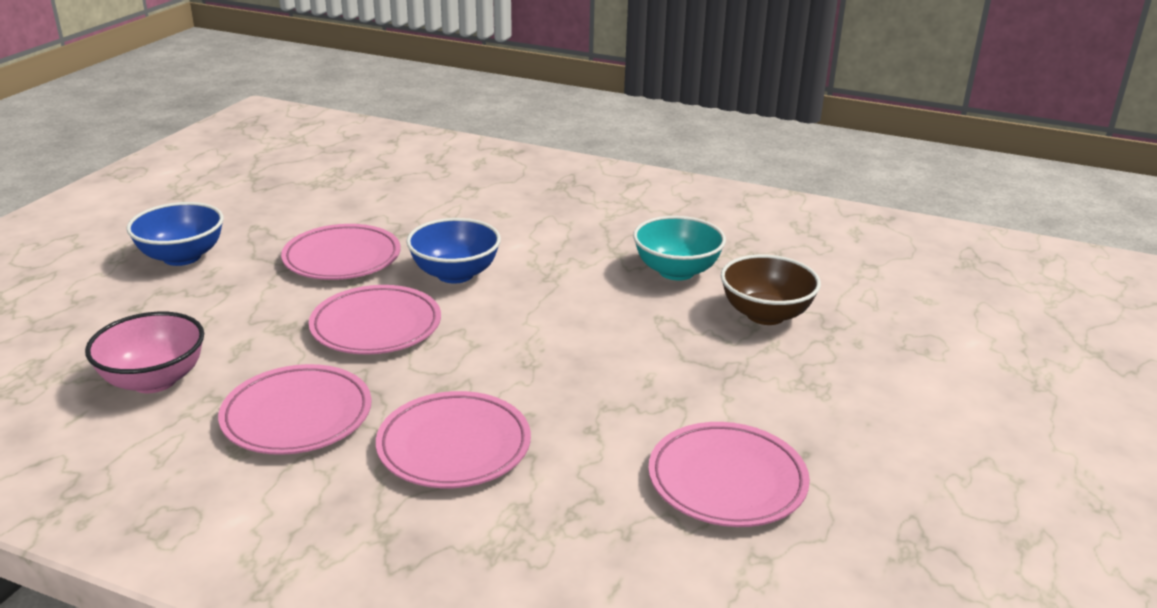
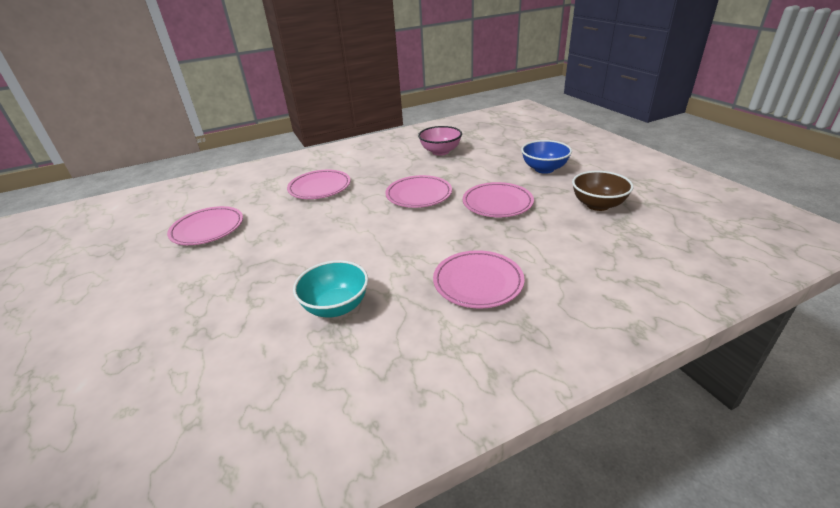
camera: 135 degrees right, 5 degrees up
pink plate [218,364,372,455] -> pink plate moved to [433,250,525,309]
blue bowl [406,218,501,284] -> none
brown bowl [721,254,821,325] -> brown bowl moved to [572,171,633,211]

